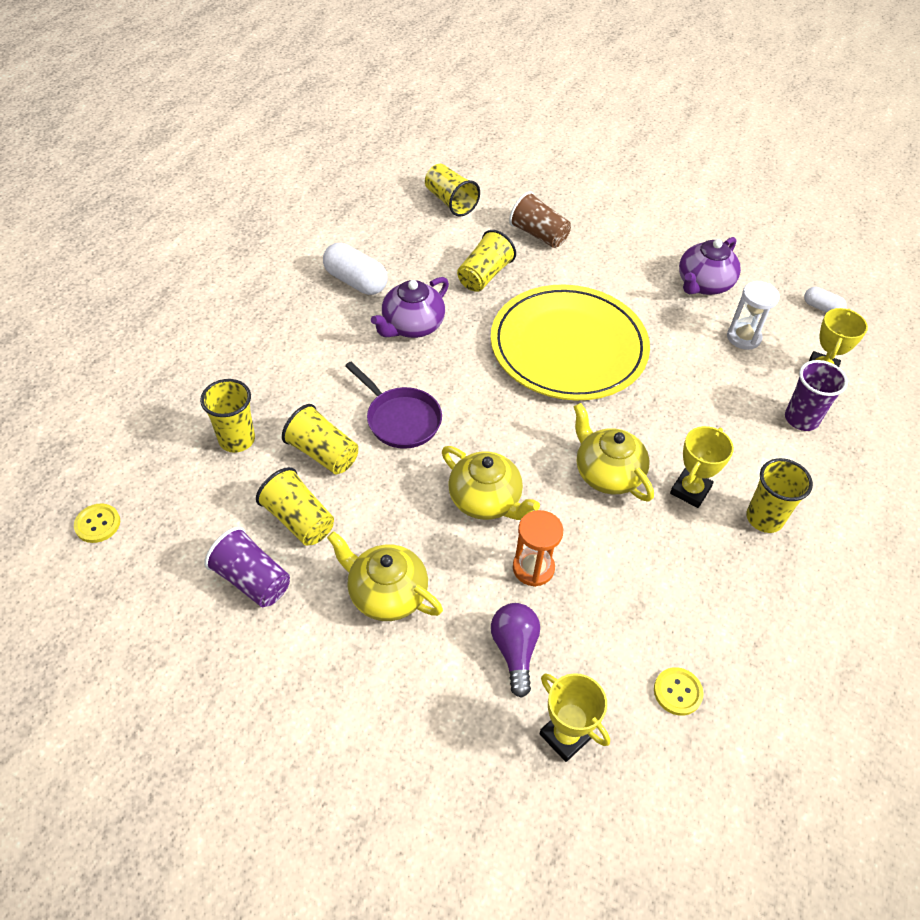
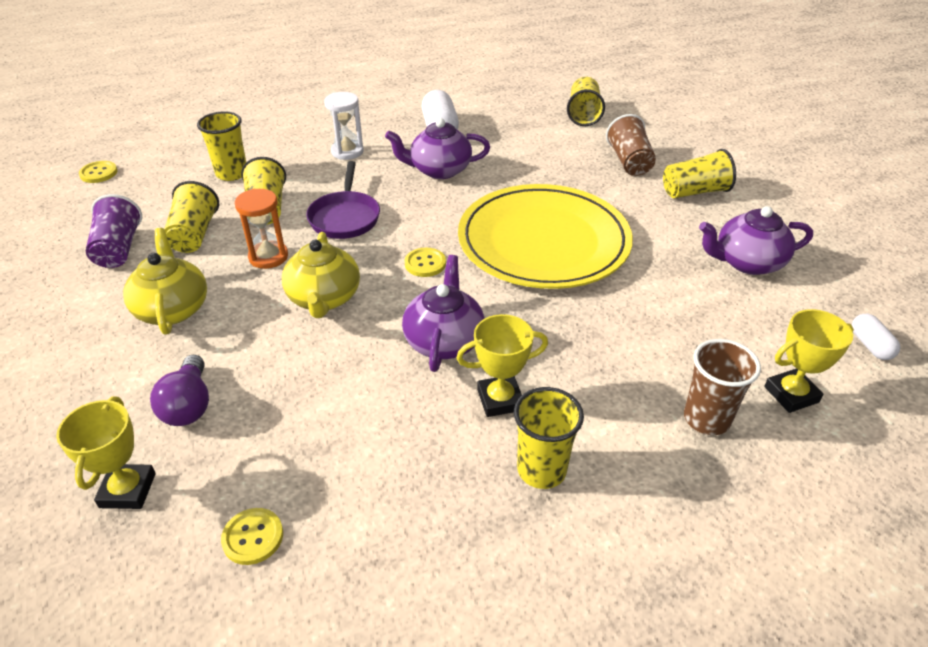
camera: 45 degrees right, 10 degrees down
yellow cup [457,230,516,292] -> yellow cup moved to [663,149,736,198]
purple light bulb [491,603,540,698] -> purple light bulb turned 135 degrees clockwise [150,355,209,426]
orange hourglass [513,510,563,587] -> orange hourglass moved to [235,189,288,269]
yellow teapot [574,403,654,502] -> purple teapot [402,255,485,372]
white hourglass [727,281,780,350] -> white hourglass moved to [324,92,364,160]
purple cup [785,360,848,431] -> brown cup [684,339,761,435]
none -> yellow button [405,248,446,277]

